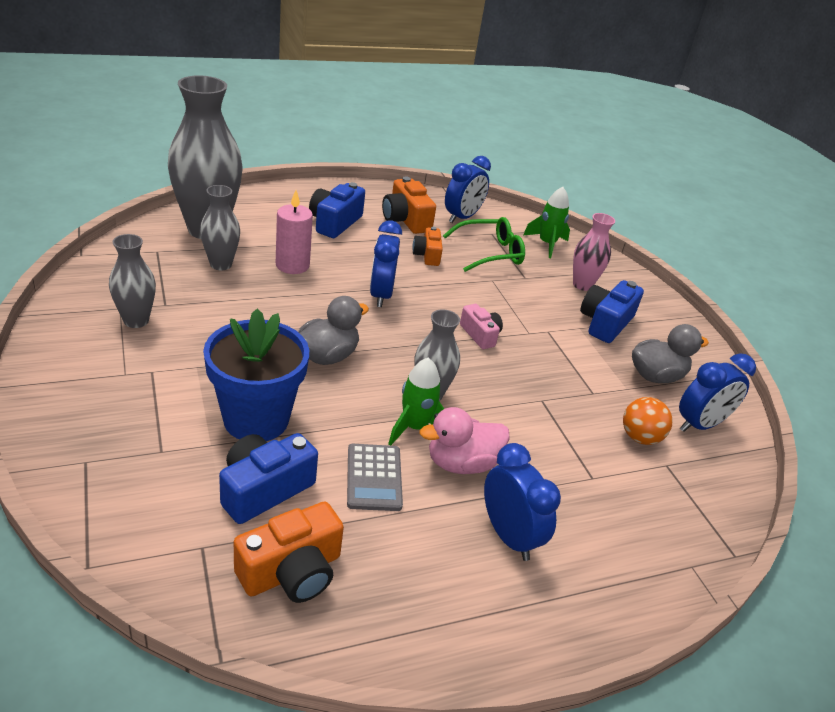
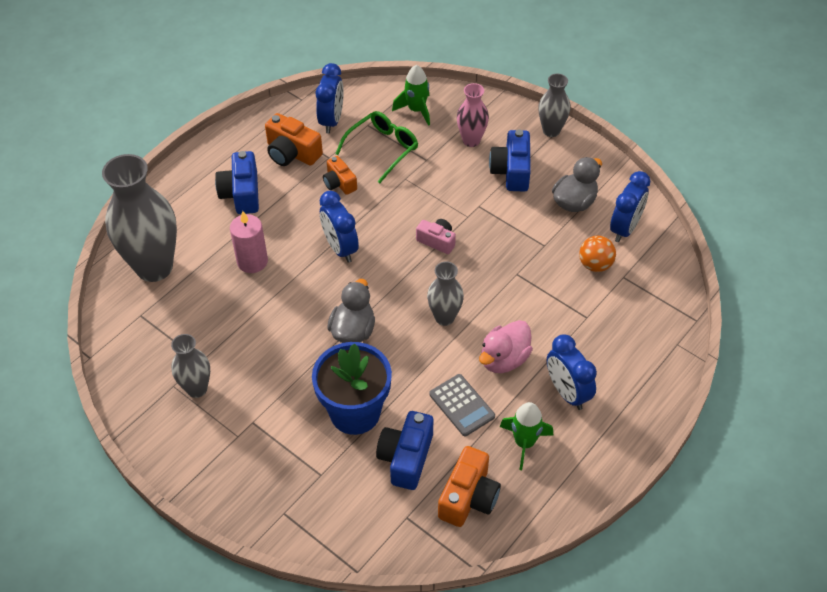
camera: 25 degrees left, 15 degrees up
grey vase [200,185,240,270] -> grey vase moved to [538,74,571,137]
green rocket [388,358,444,446] -> green rocket moved to [500,402,553,470]
blue clock [484,443,561,561] -> blue clock turned 150 degrees counterclockwise [547,334,597,410]

